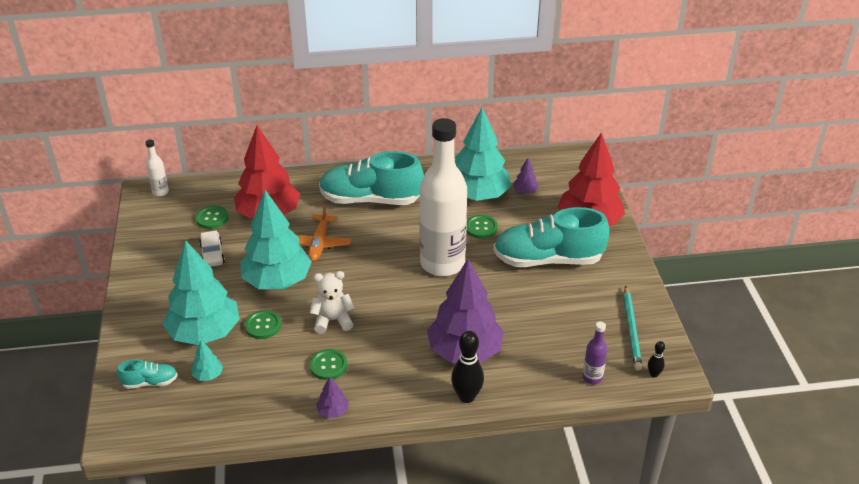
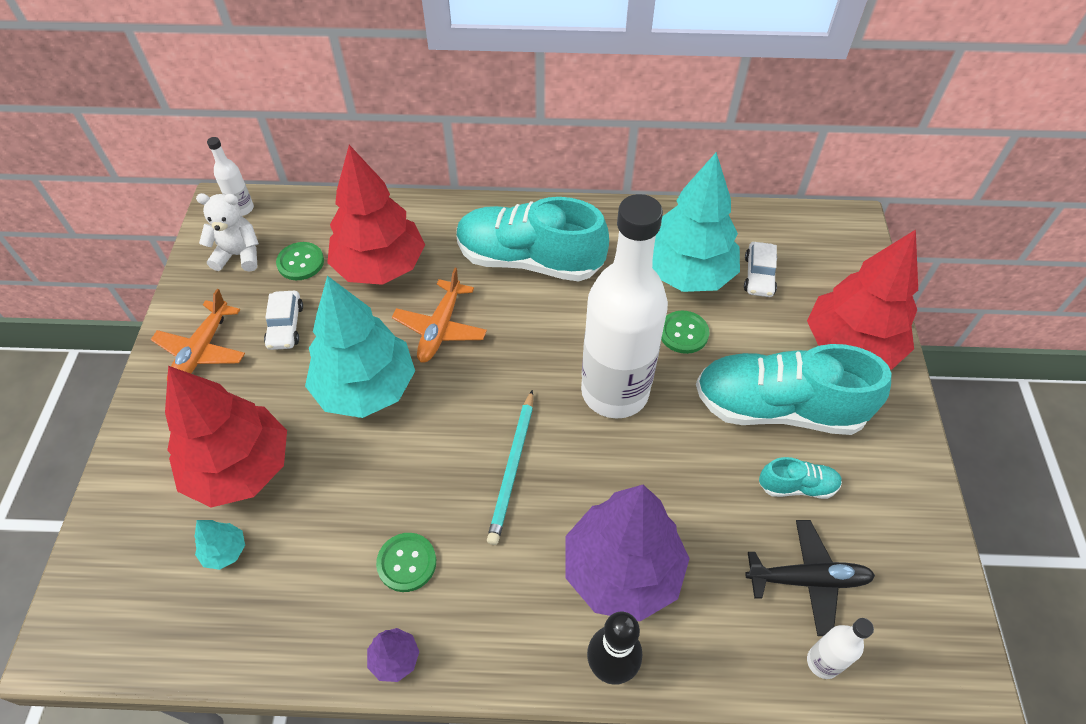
camera: 10 degrees right, 15 degrees up
turquoise shoe [117,359,178,389] -> turquoise shoe moved to [759,457,842,499]
turquoise tree [163,240,240,345] -> red tree [165,366,287,508]
green button [245,310,281,339] -> none
white teddy bear [310,271,355,334] -> white teddy bear moved to [196,193,259,272]
purple tree [513,158,539,193] -> white car [744,242,777,297]
purple bottle [583,321,608,384] -> white bottle [807,618,874,679]
turquoise pencil [623,285,642,370] -> turquoise pencil moved to [487,390,533,545]
black bowling pin [648,341,665,377] -> none
none -> orange plane [150,289,245,377]
none -> black plane [745,520,875,636]

